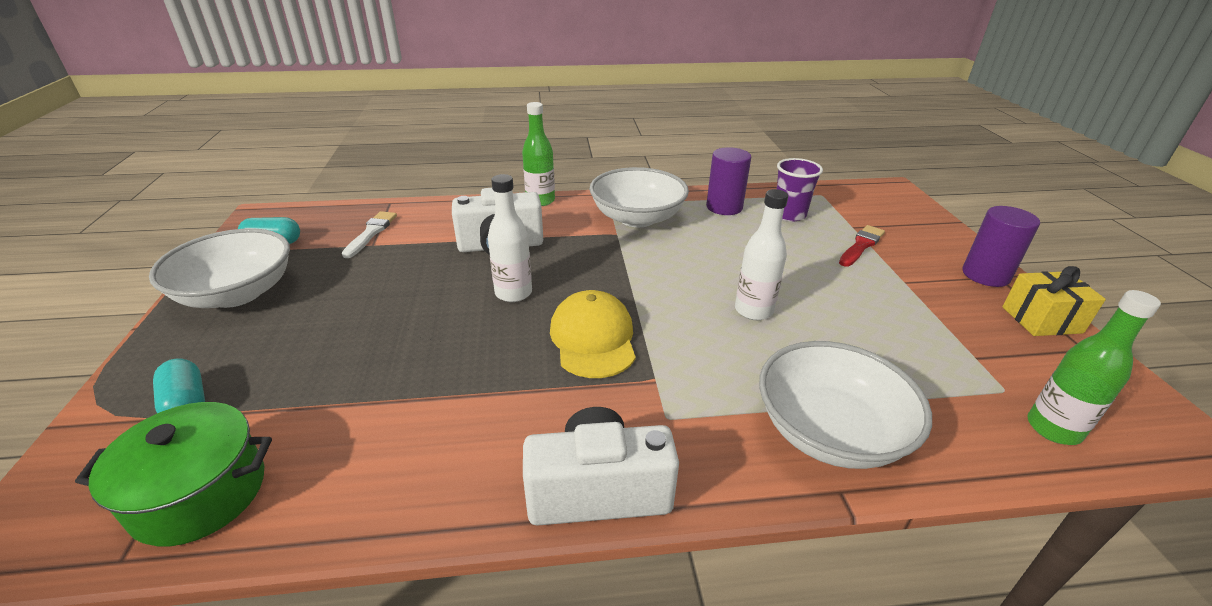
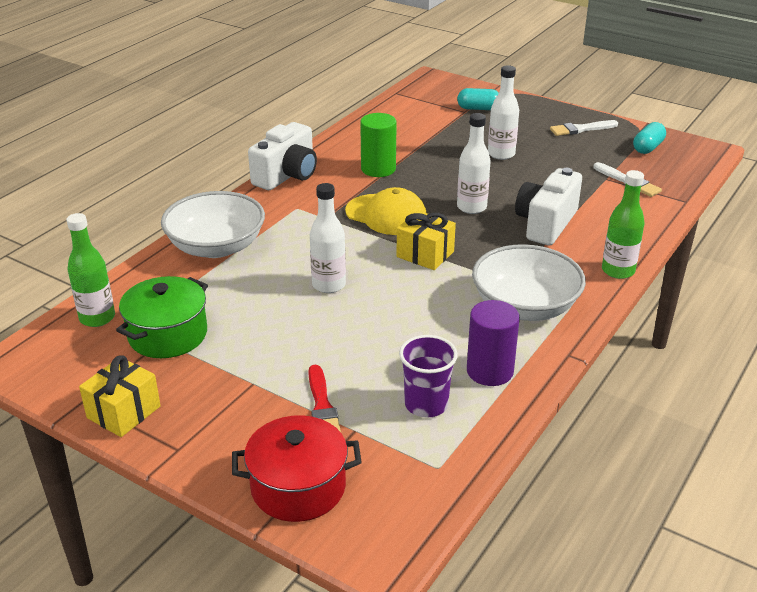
camera: 130 degrees right, 0 degrees up
green pot [75,402,272,546] -> green pot moved to [116,276,208,358]
white bowl [149,228,290,308] -> white brush [550,120,618,136]
purple cylinder [962,206,1040,287] -> none
none -> red pot [232,415,362,522]
none -> green cylinder [360,113,397,177]
none -> yellow gift [396,211,456,270]
none -> white bottle [488,65,519,160]

